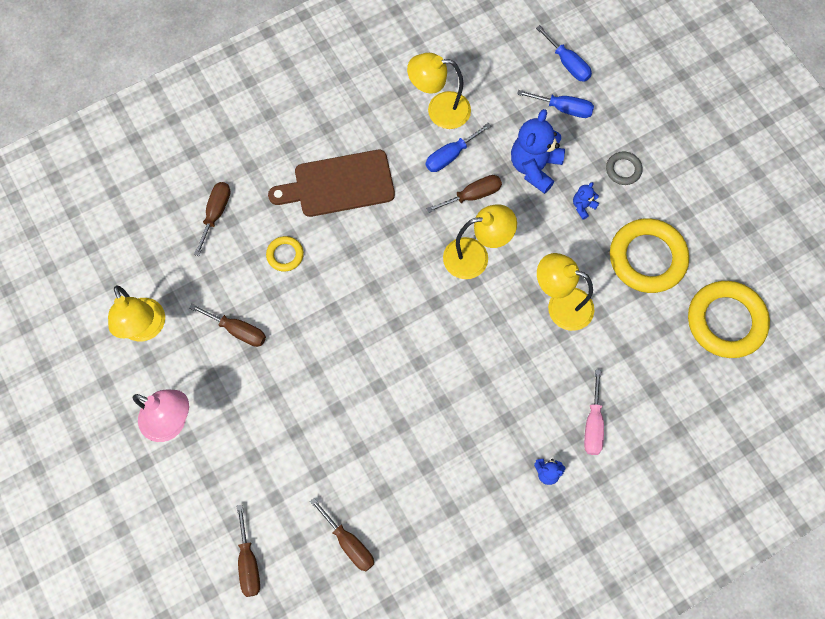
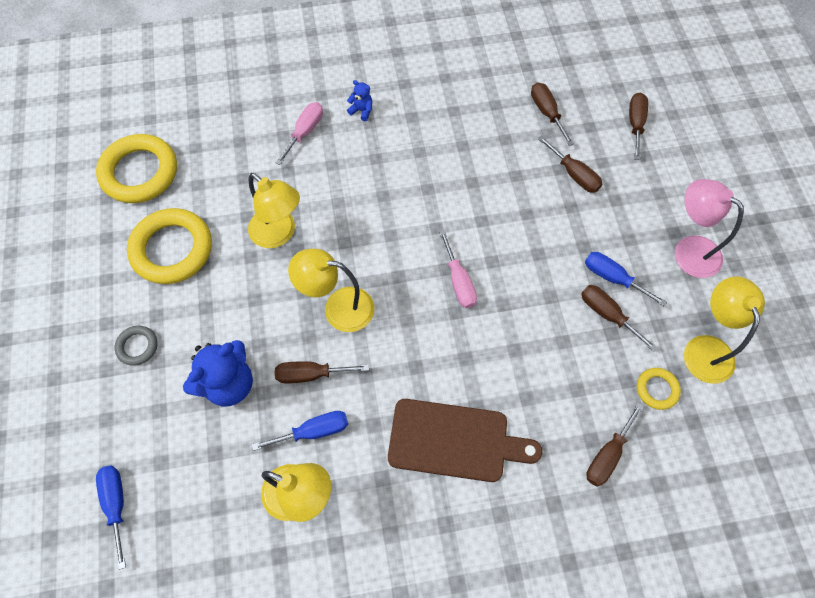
camera: 160 degrees left, 5 degrees down
yellow ring [266,236,304,272] -> yellow ring moved to [637,368,681,410]
blue screwdriver [517,90,594,118] -> blue screwdriver moved to [585,252,667,306]
blue teddy bear [573,182,599,219] -> none
none -> pink screwdriver [439,230,477,308]
none -> brown screwdriver [538,135,602,193]

